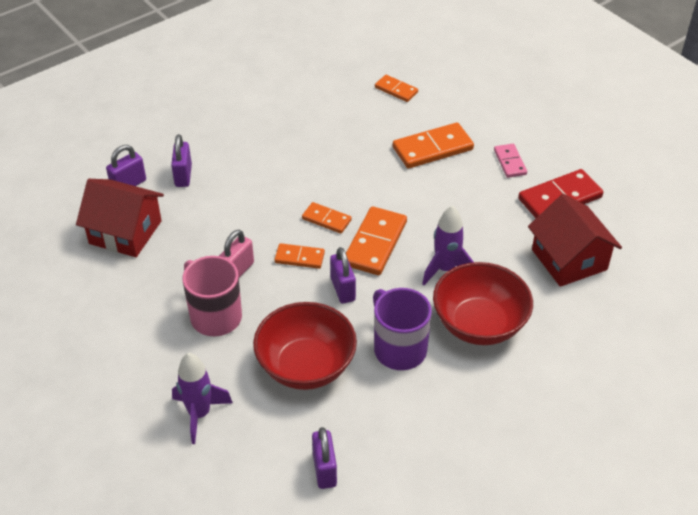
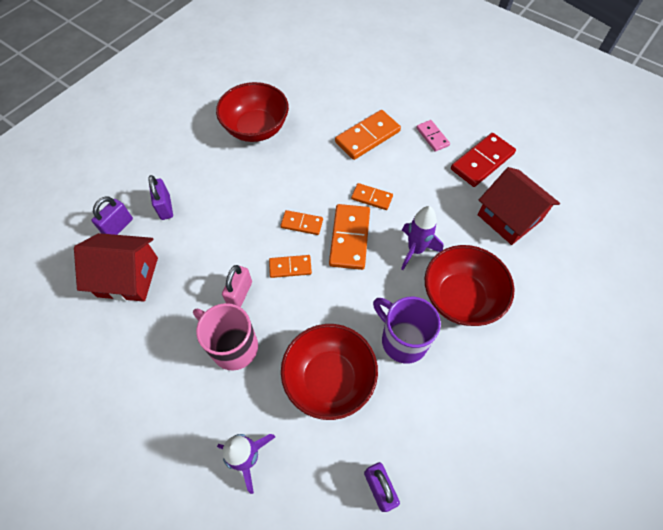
camera: 15 degrees left, 15 degrees up
purple padlock [330,247,356,304] -> none
orange domino [375,75,418,102] -> orange domino moved to [351,183,393,210]
none -> red bowl [216,82,289,142]

